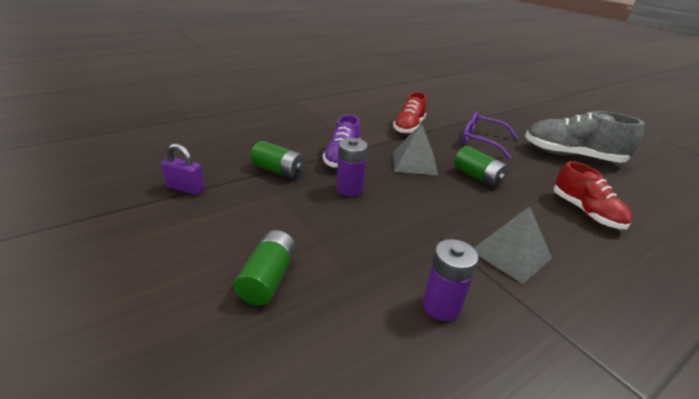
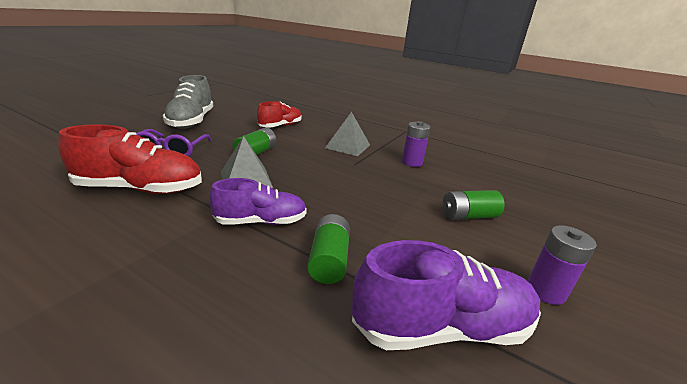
camera: 115 degrees left, 5 degrees down
purple padlock [161,144,205,195] -> purple shoe [352,240,541,350]
purple battery [336,138,368,196] -> purple battery moved to [527,225,597,305]
red shoe [393,92,427,134] -> red shoe [58,124,202,194], size x1.50

